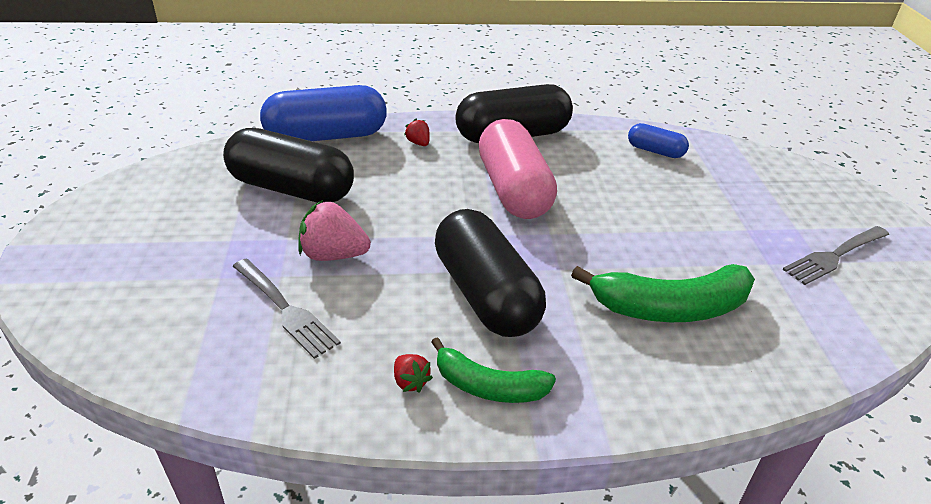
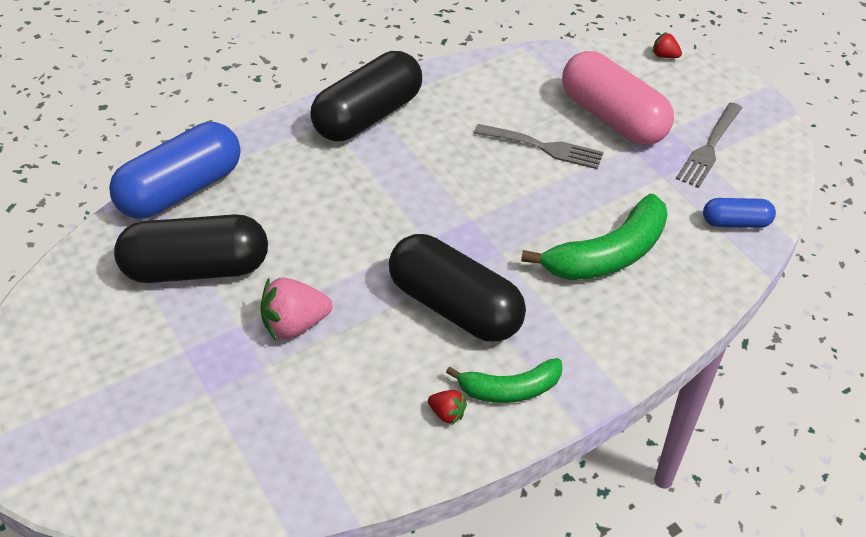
camera: 25 degrees left, 10 degrees up
grey fork [233,259,341,359] -> grey fork moved to [474,124,604,169]
red strawberry [404,118,430,146] -> red strawberry moved to [652,32,682,58]
pink capsule [479,119,557,219] -> pink capsule moved to [562,51,674,145]
blue capsule [628,123,689,158] -> blue capsule moved to [703,198,776,228]

